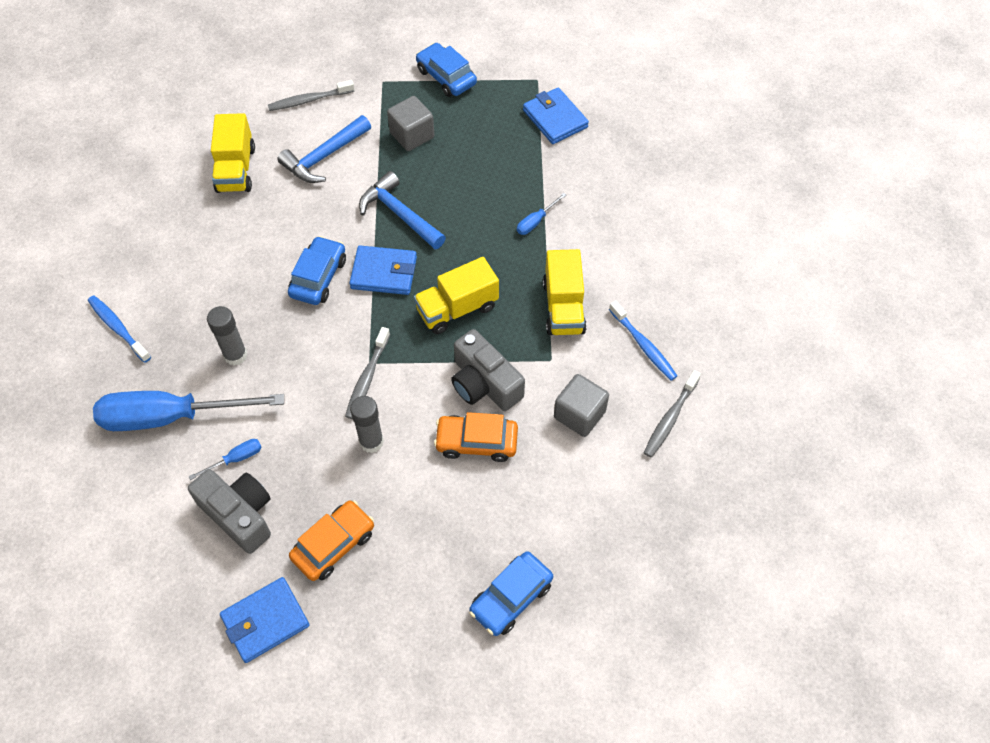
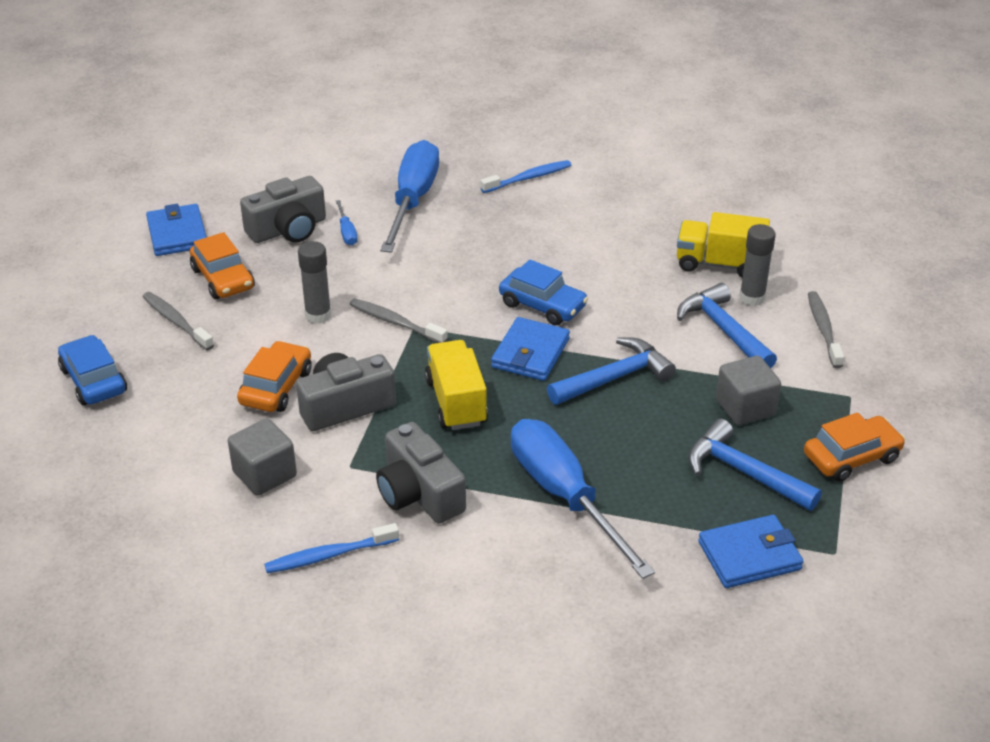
camera: 105 degrees right, 20 degrees down
grey glue stick [207,306,247,366] -> grey glue stick moved to [739,224,776,306]
blue car [416,43,477,97] -> orange car [804,412,905,482]
blue screwdriver [517,193,566,235] -> blue screwdriver [511,419,655,579], size x2.49
yellow truck [543,249,587,335] -> grey camera [376,422,466,524]
grey toothbrush [644,370,701,457] -> grey toothbrush moved to [142,292,214,350]
none -> blue hammer [688,419,822,511]

